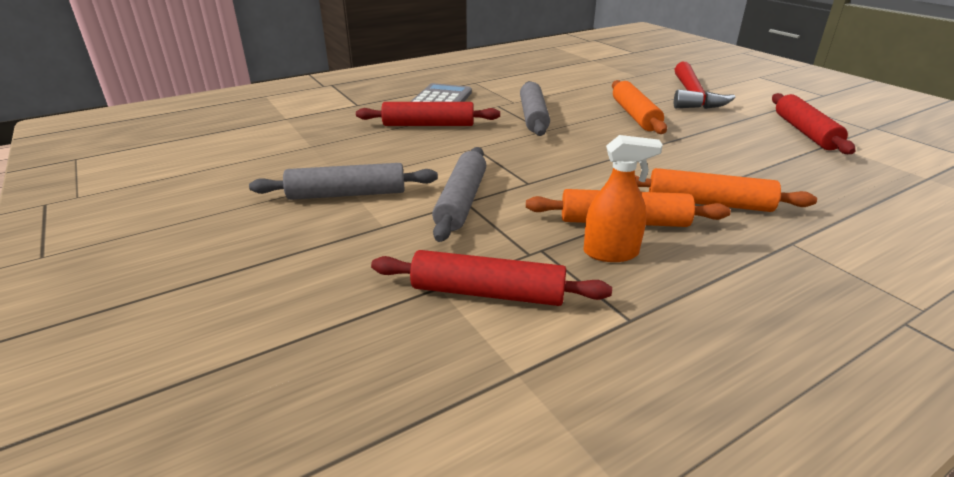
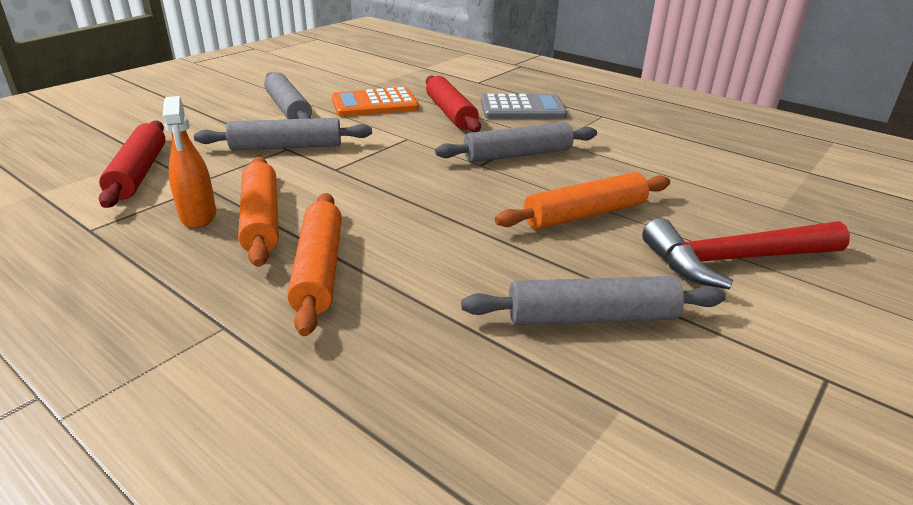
camera: 70 degrees right, 0 degrees up
red rolling pin [772,93,856,154] -> none
none -> orange calculator [332,87,419,117]
none -> grey rolling pin [461,276,726,325]

